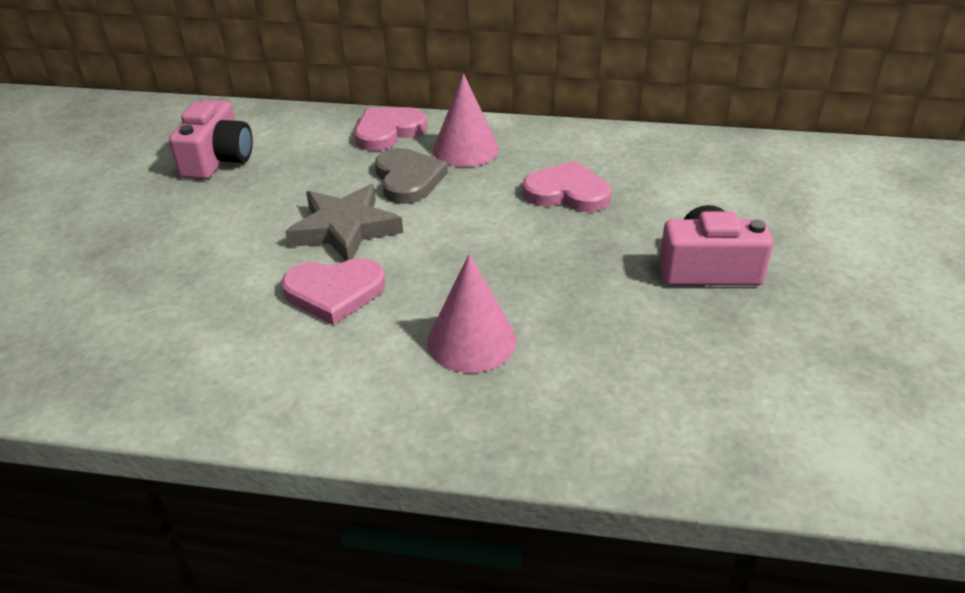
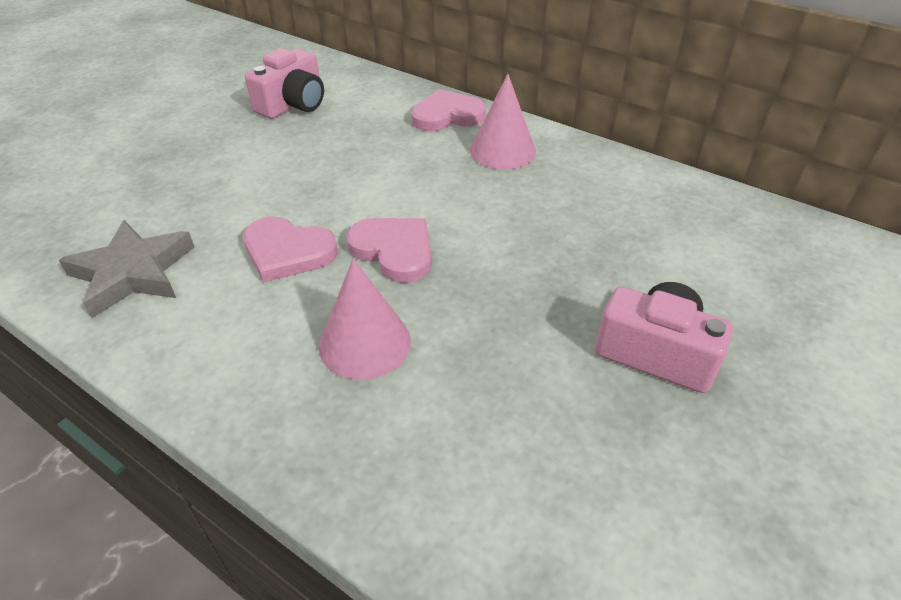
camera: 25 degrees right, 5 degrees up
grey star [285,184,403,261] -> grey star moved to [59,220,194,318]
grey heart [375,148,448,204] -> none
pink heart [523,161,611,212] -> pink heart moved to [346,218,432,283]

